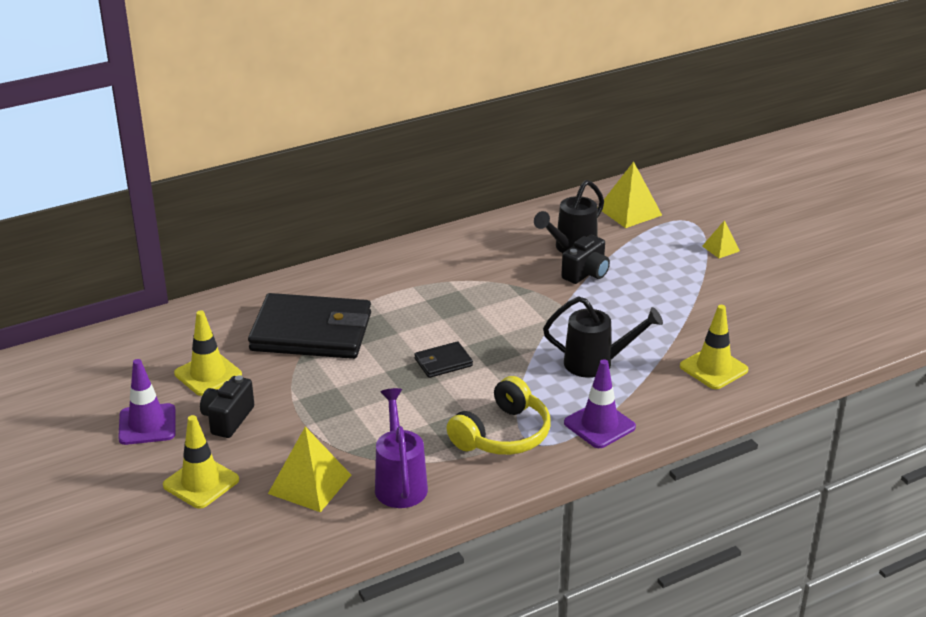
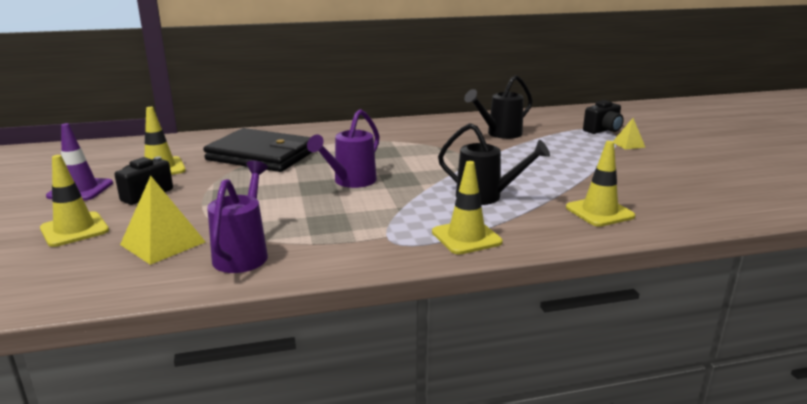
camera: 15 degrees right, 10 degrees down
black wallet [414,341,473,378] -> purple watering can [307,109,380,188]
yellow headphones [447,376,550,455] -> none
black camera [561,235,610,284] -> black camera moved to [583,100,624,134]
purple traffic cone [564,359,636,448] -> yellow traffic cone [432,161,503,254]
yellow pyramid [602,162,662,228] -> none

